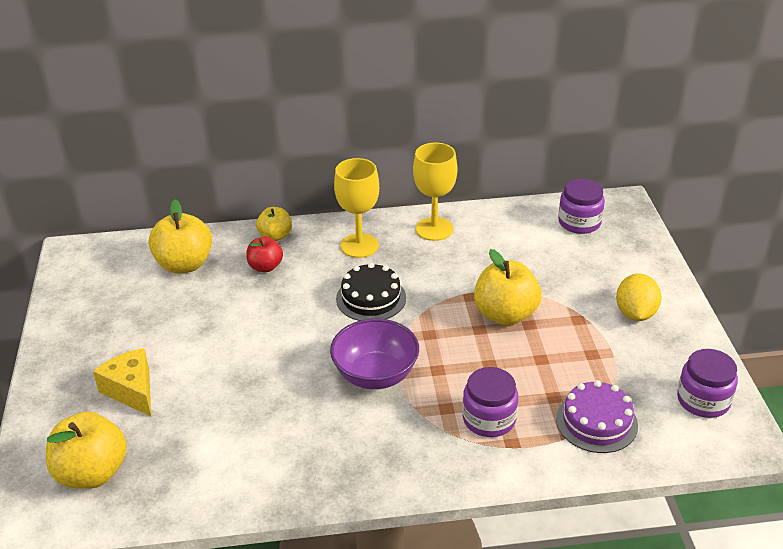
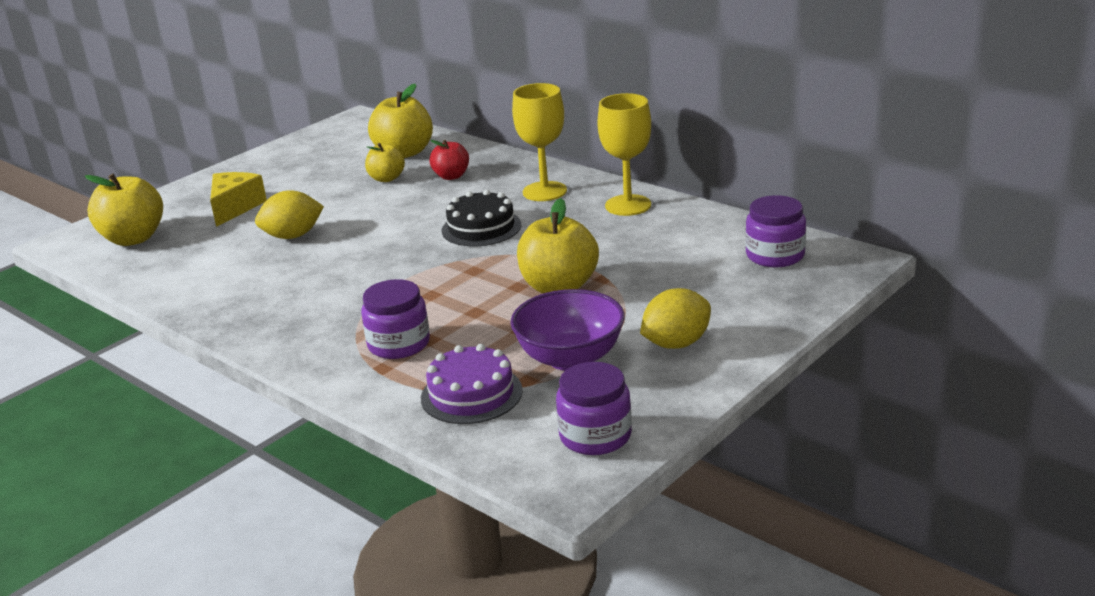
camera: 50 degrees right, 10 degrees down
yellow apple [256,207,292,241] -> yellow apple moved to [365,143,405,182]
purple bowl [330,319,419,389] -> purple bowl moved to [510,289,625,371]
none -> yellow lemon [255,190,324,239]

